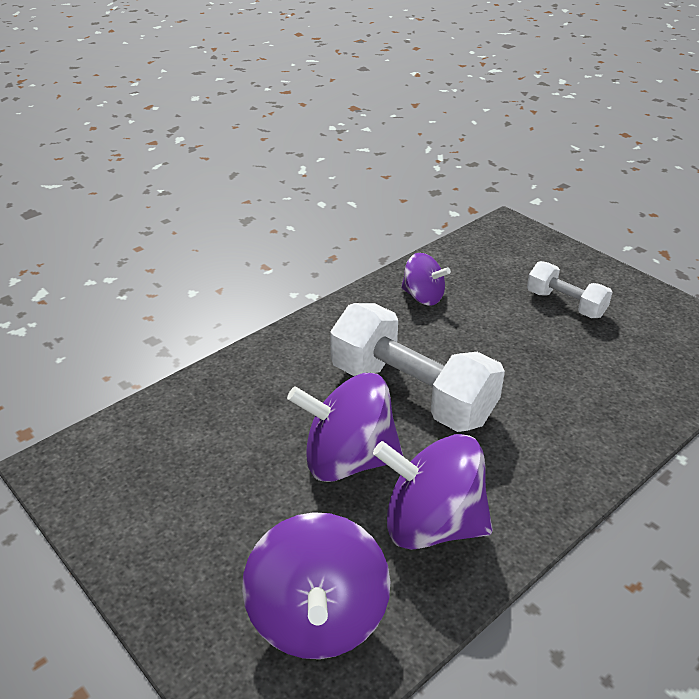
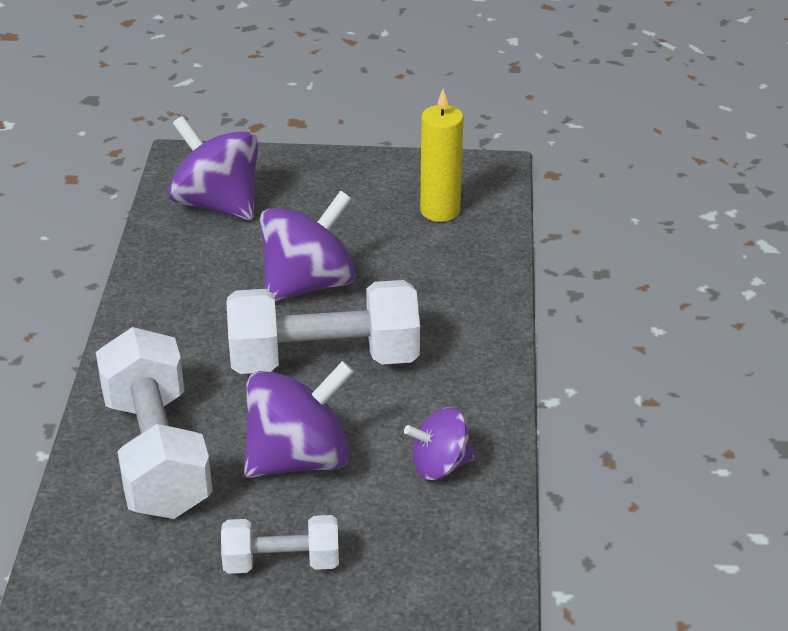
camera: 135 degrees right, 0 degrees up
purple spinning top [373,434,493,550] -> purple spinning top moved to [244,361,354,478]
none -> white dumbbell [96,327,213,519]
none -> yellow candle [420,89,463,222]

